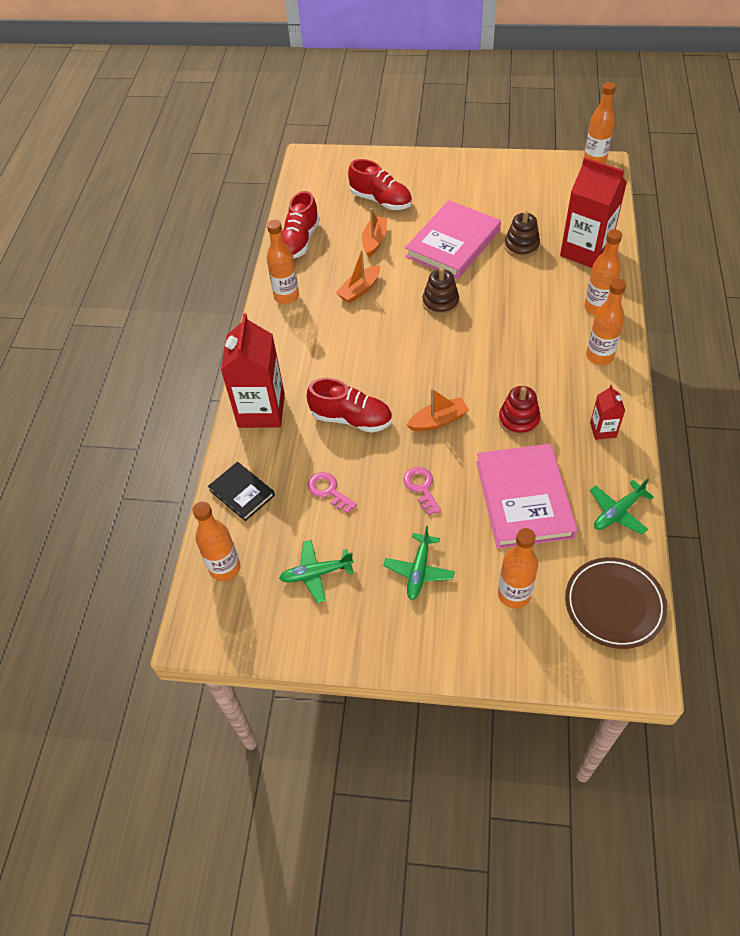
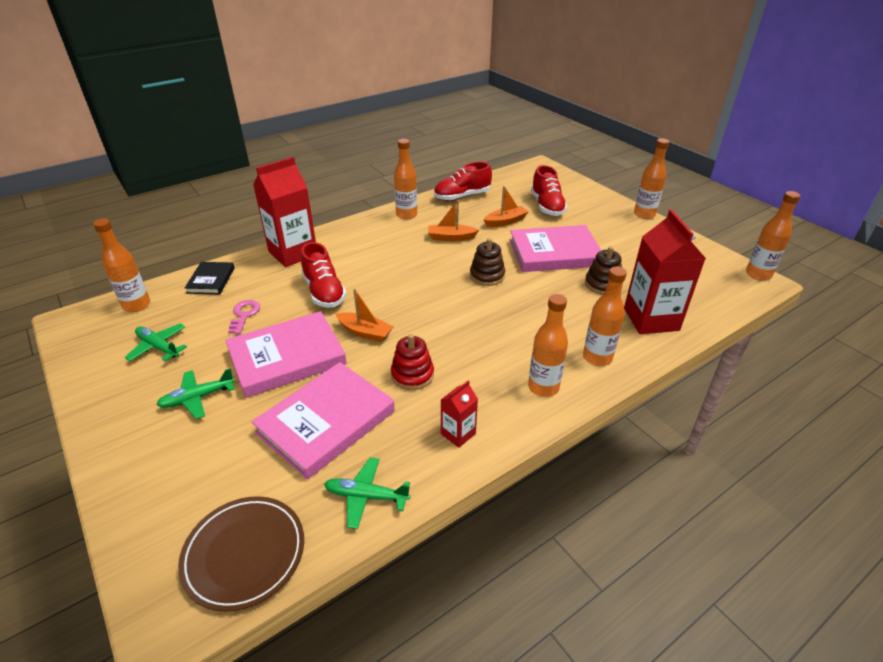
camera: 45 degrees right, 15 degrees down
pink key [403,467,441,515] -> pink book [225,311,347,398]
orange bottle [498,528,538,608] -> orange bottle moved to [634,139,669,219]

